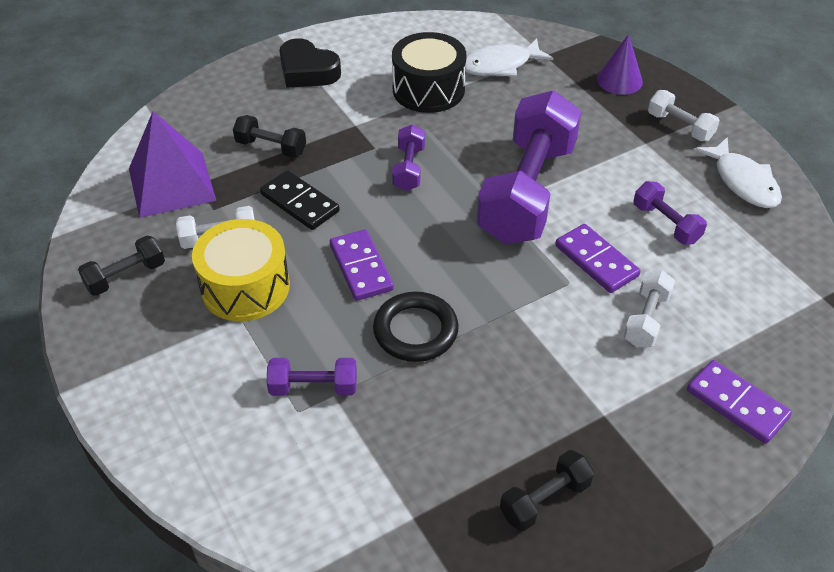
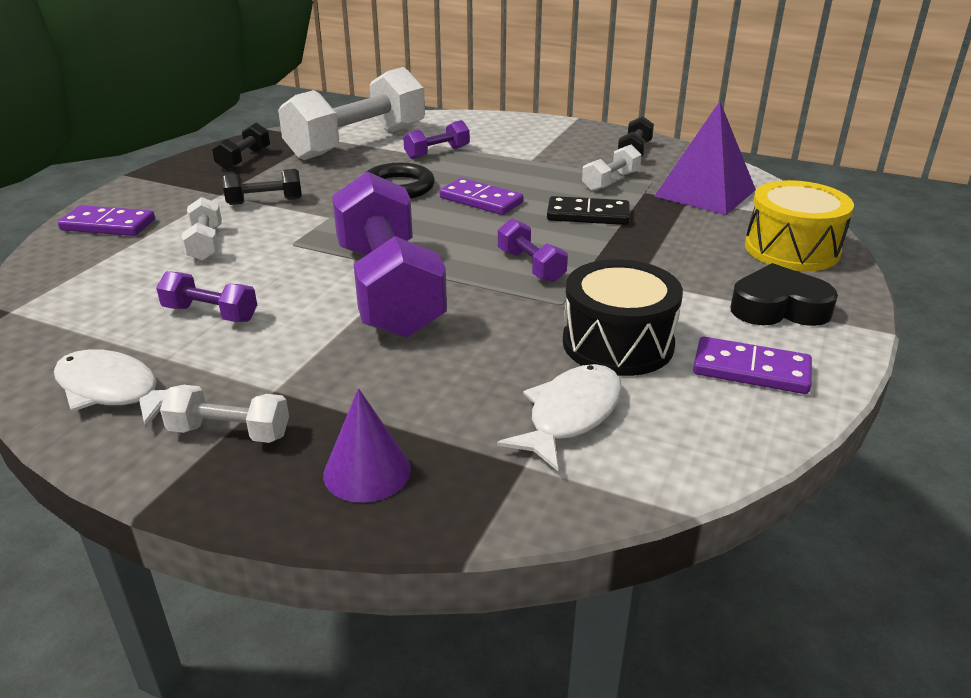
camera: 145 degrees right, 15 degrees down
yellow drum [192,219,290,321] -> yellow drum moved to [745,180,854,271]
black dumbbell [233,115,306,158] -> black dumbbell moved to [222,169,302,205]
purple domino [555,224,641,293] -> purple domino moved to [693,337,812,394]
none -> white dumbbell [278,67,425,160]

